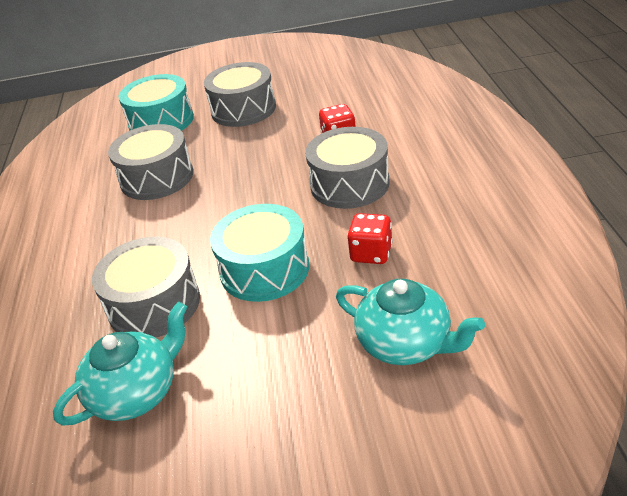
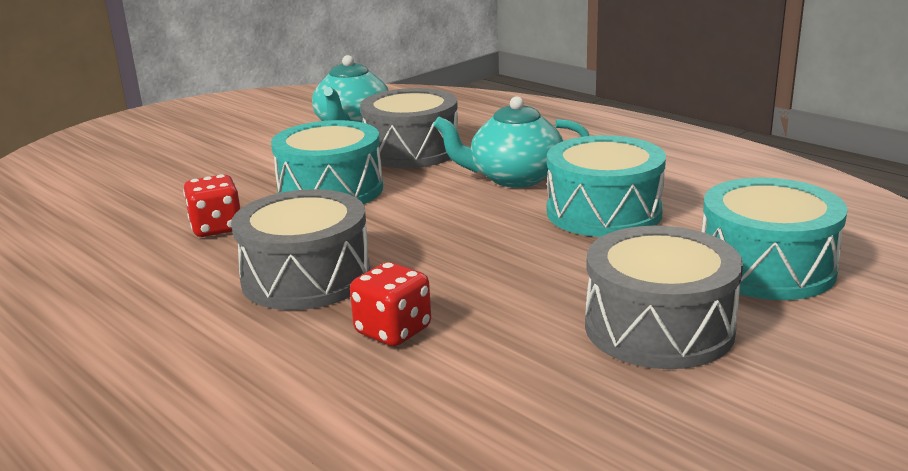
camera: 140 degrees right, 15 degrees down
grey drum [108,124,193,200] -> turquoise drum [547,135,666,237]
turquoise teapot [336,279,485,365] -> turquoise teapot moved to [433,96,589,188]

